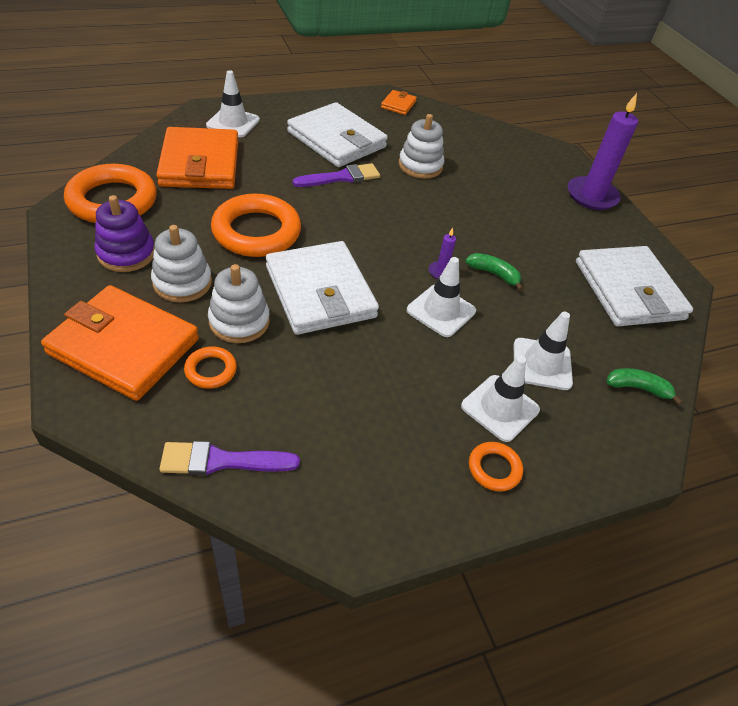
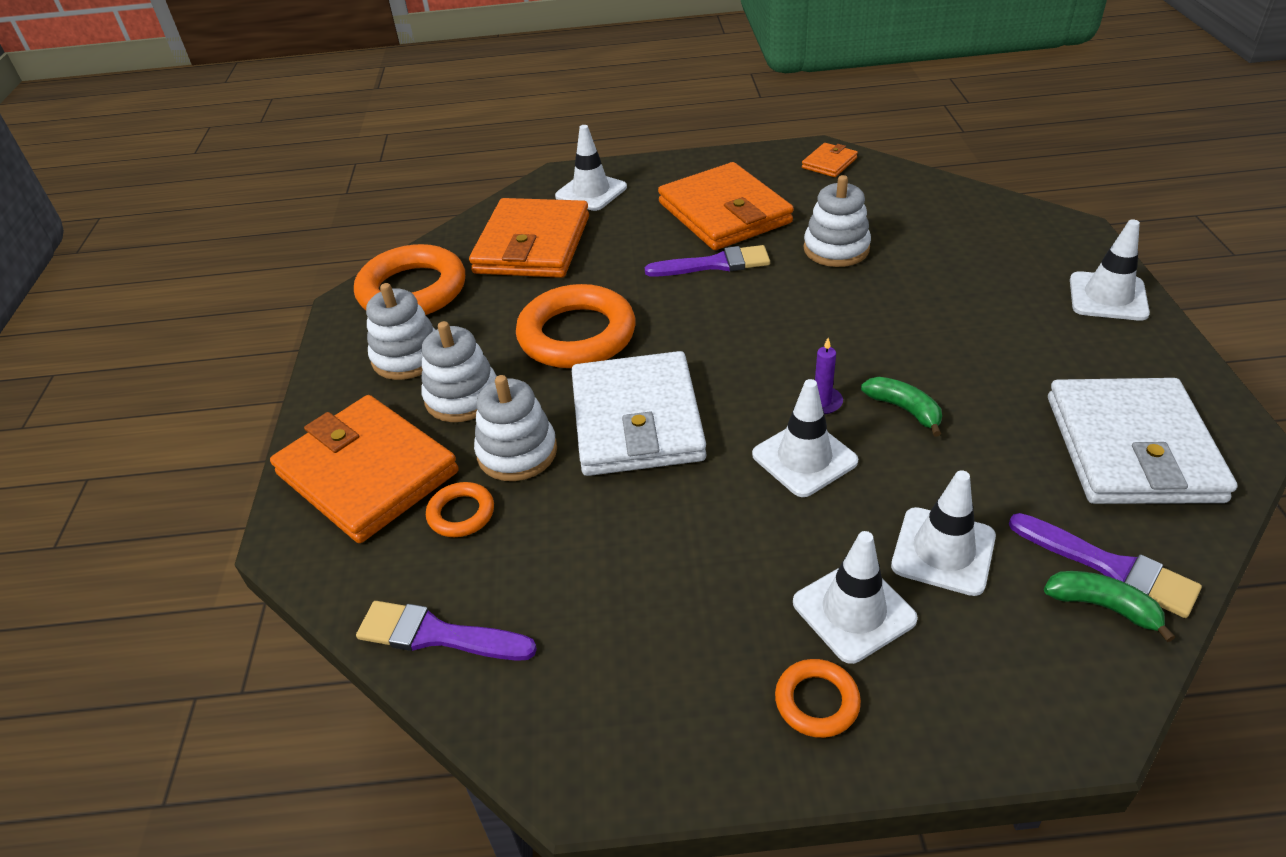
camera: 25 degrees right, 5 degrees down
purple stacking toy [95,195,155,272] -> white stacking toy [366,283,435,380]
white wallet [287,102,388,167] -> orange wallet [658,162,794,250]
purple candle [568,93,638,210] -> white traffic cone [1070,219,1150,321]
none -> purple brush [1009,513,1202,618]

